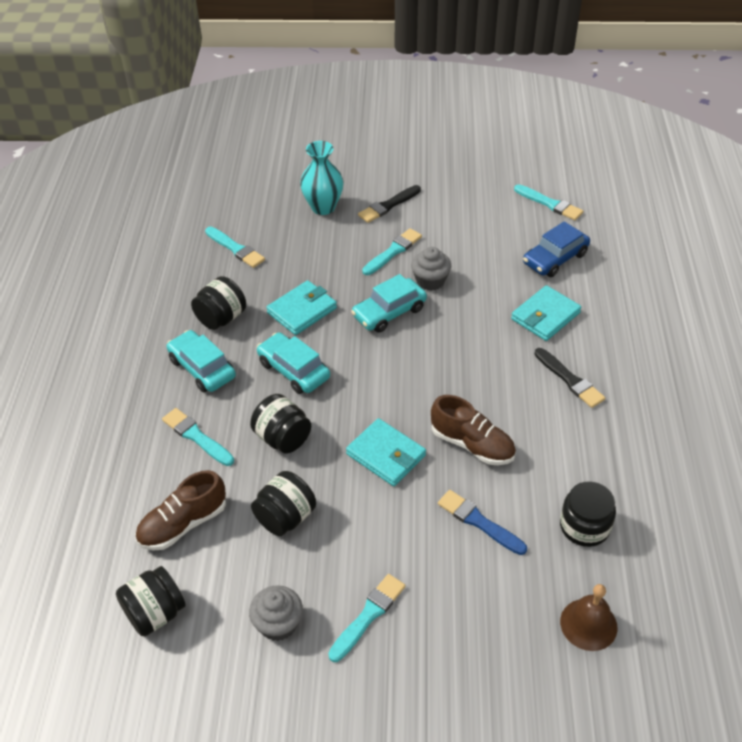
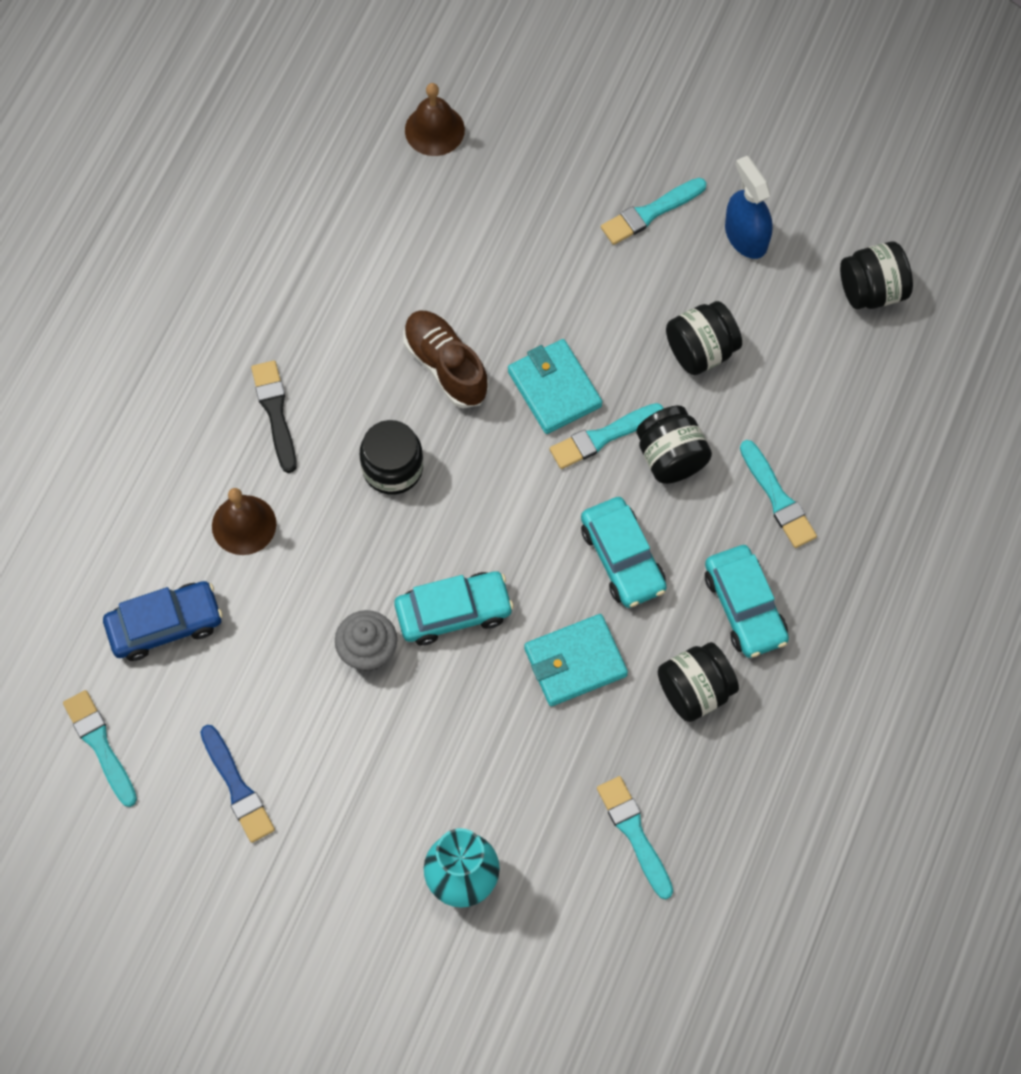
camera: 160 degrees left, 20 degrees up
brown shoe [135,470,226,551] -> none
grey cupcake [249,585,303,641] -> blue spray bottle [725,156,773,259]
black brush [358,185,421,223] -> none
turquoise brush [362,228,422,275] -> turquoise brush moved to [550,403,664,469]
blue brush [438,490,527,555] -> blue brush moved to [200,725,275,843]
turquoise wallet [511,285,582,341] -> brown bell [212,488,276,555]
black jar [560,481,616,547] -> black jar moved to [360,420,423,495]

